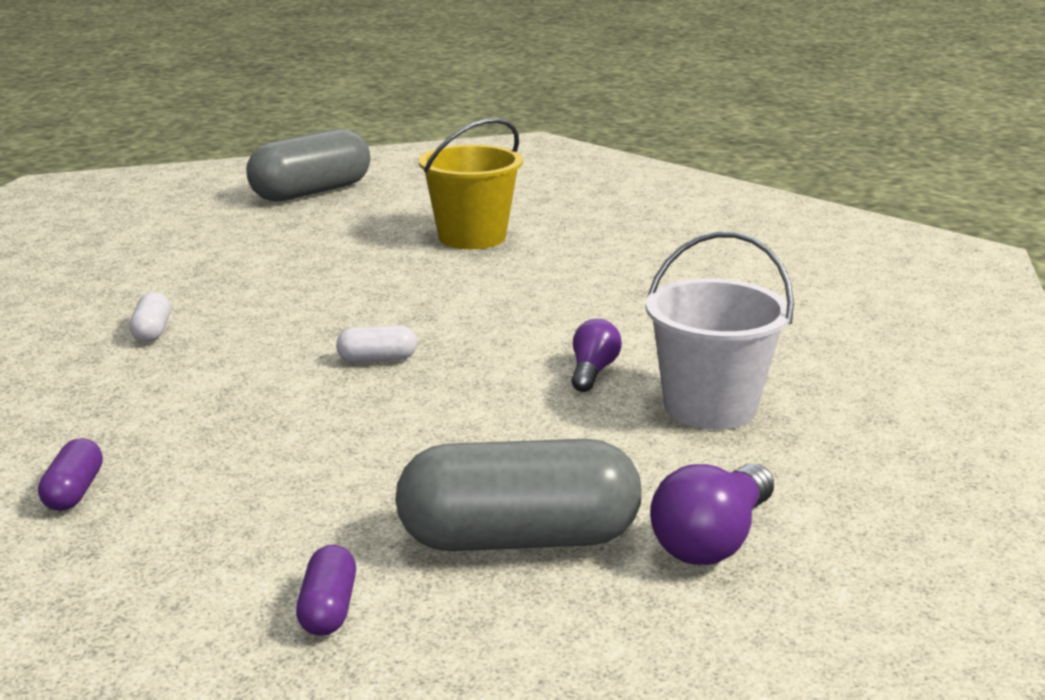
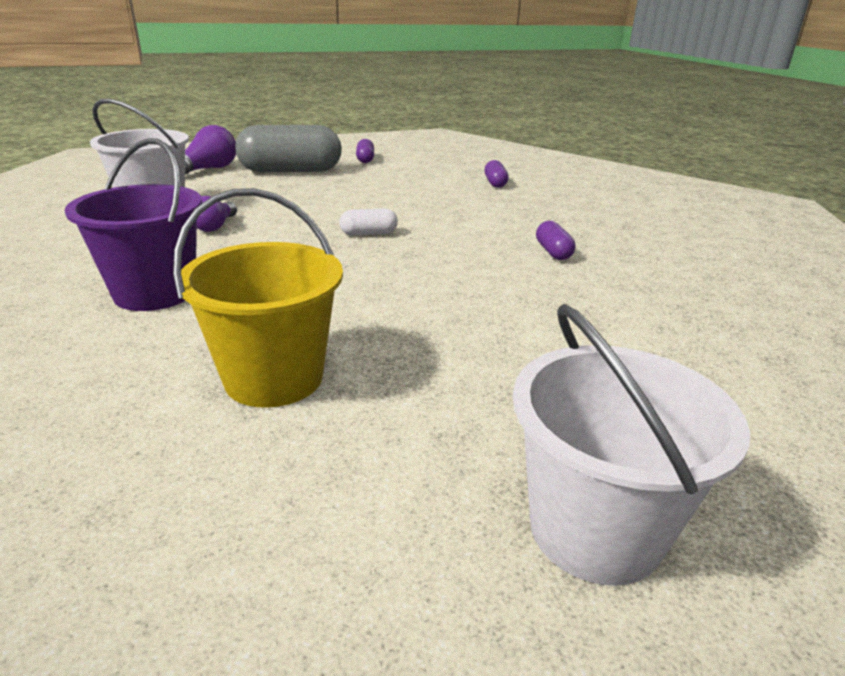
camera: 175 degrees right, 5 degrees up
white capsule [129,292,171,342] -> purple capsule [536,221,575,260]
grey capsule [246,129,370,202] -> white bucket [513,304,750,586]
none -> purple bucket [64,138,202,311]

